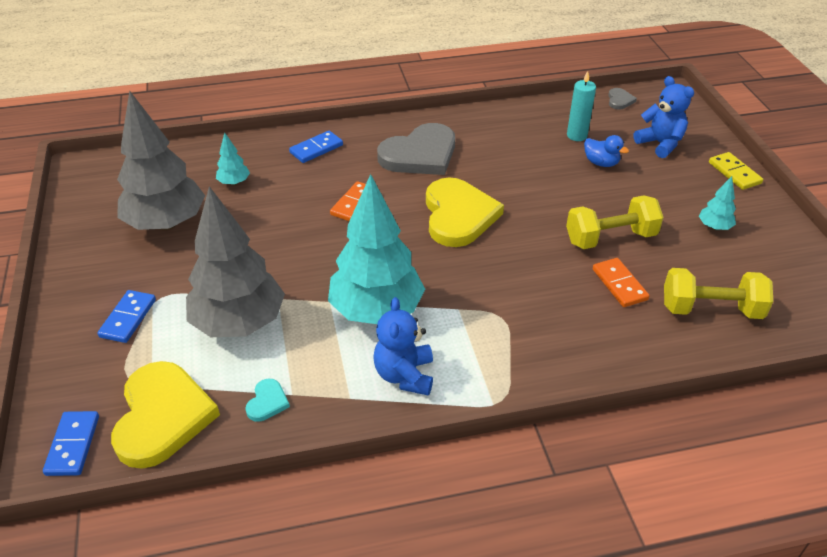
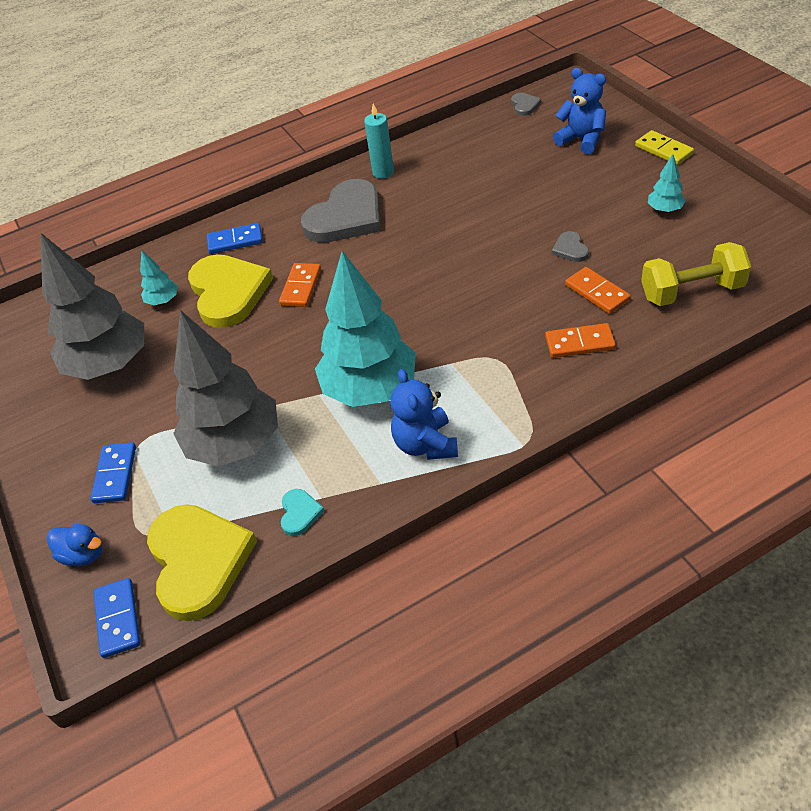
camera: 10 degrees left, 5 degrees up
blue domino [289,131,343,163] -> blue domino turned 45 degrees clockwise [207,223,263,254]
yellow heart [426,177,504,247] -> yellow heart moved to [188,254,273,328]
yellow dumbbell [566,195,664,249] -> grey heart [552,231,589,262]
turquoise candle [567,71,596,141] -> turquoise candle moved to [364,104,394,179]
blue duck [584,135,629,167] -> blue duck moved to [47,524,102,566]
none -> orange domino [545,323,616,358]

